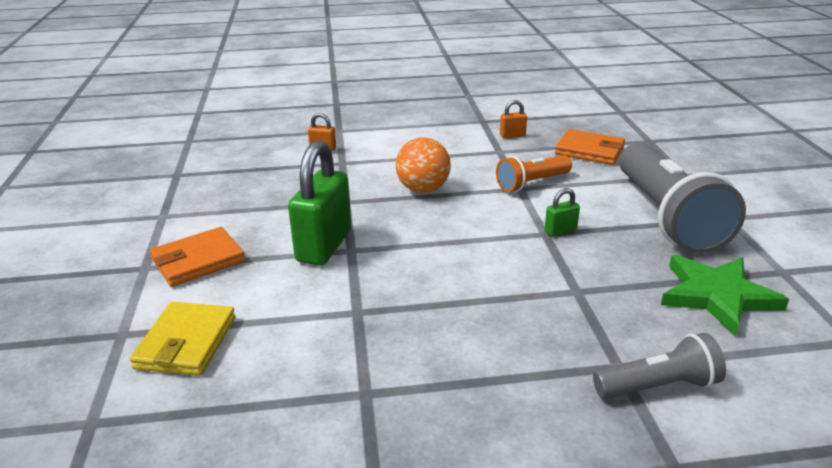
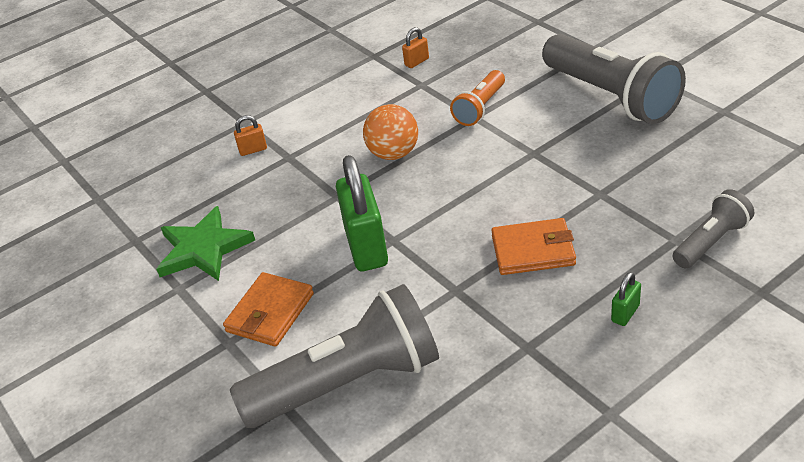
camera: 25 degrees left, 10 degrees up
yellow wallet [130,302,236,376] -> grey flashlight [230,284,439,428]
green padlock [545,188,580,237] -> green padlock moved to [611,272,641,326]
orange wallet [555,129,625,165] -> orange wallet moved to [491,218,576,275]
green star [661,255,789,336] -> green star moved to [157,206,255,281]

